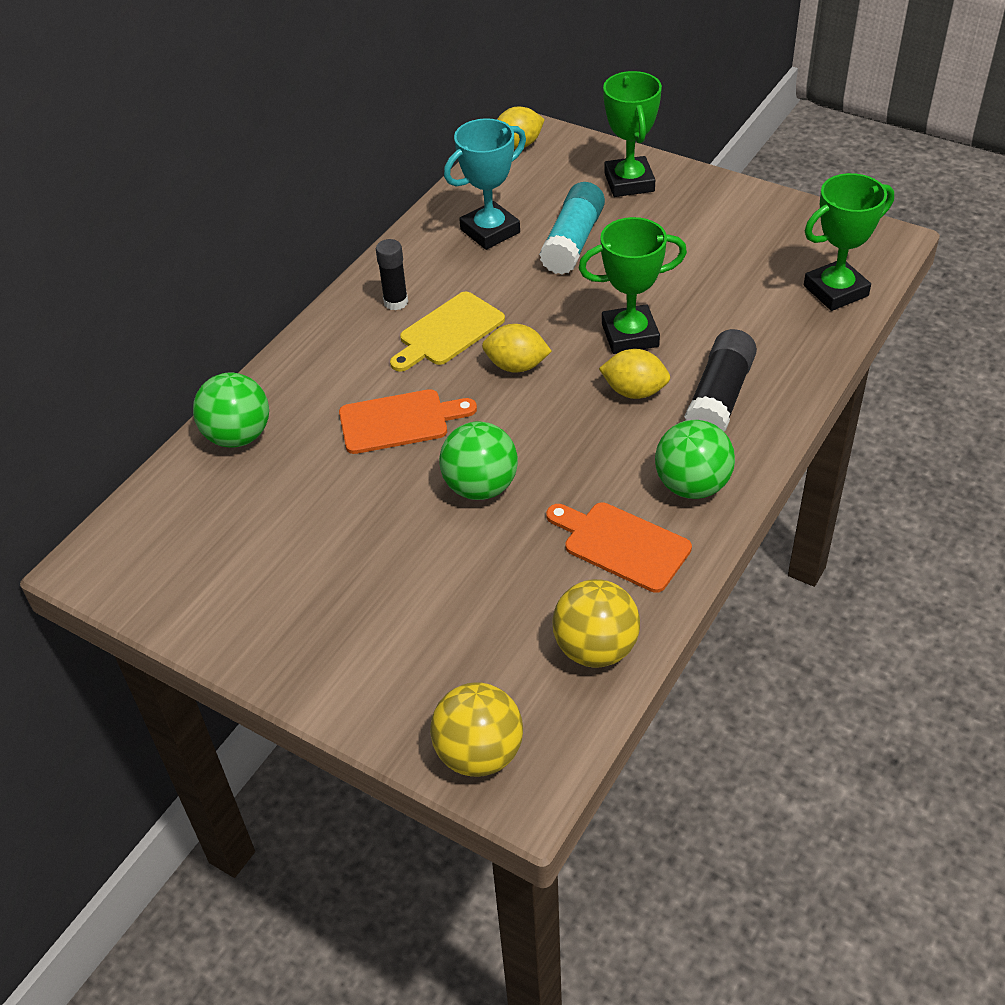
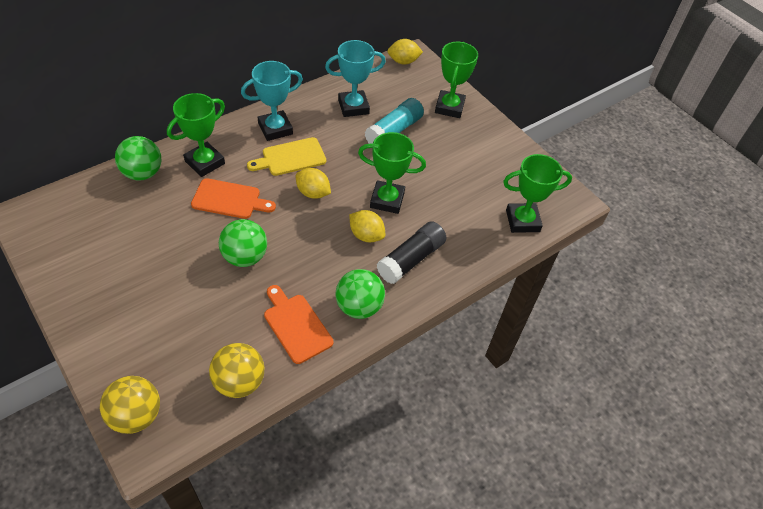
camera: 15 degrees right, 5 degrees up
black glue stick [376,239,408,310] -> turquoise trophy [241,61,303,141]
none -> green trophy [167,93,225,177]

